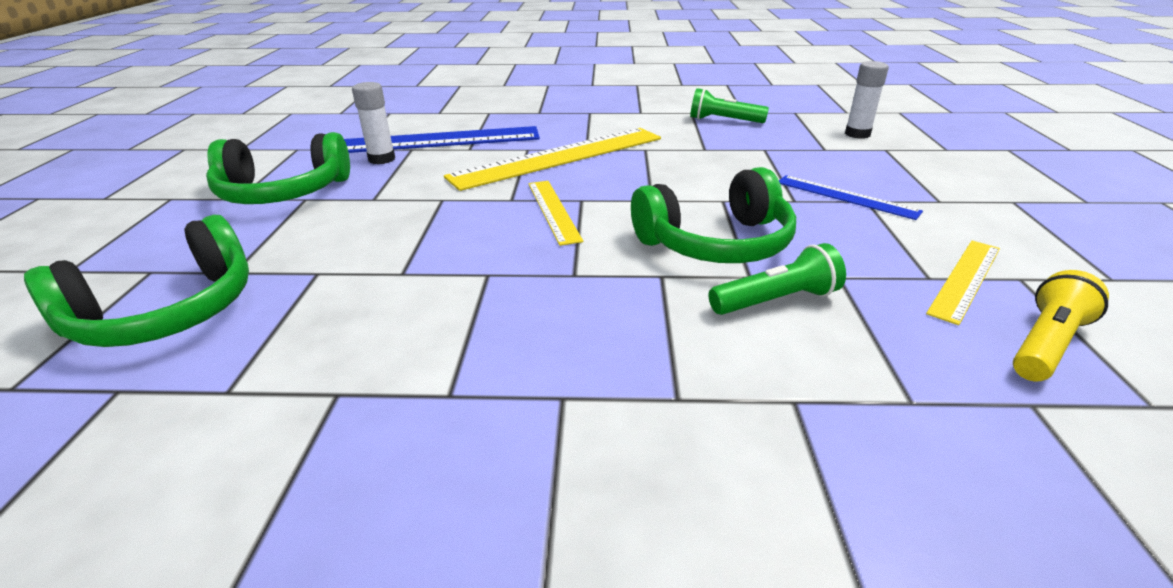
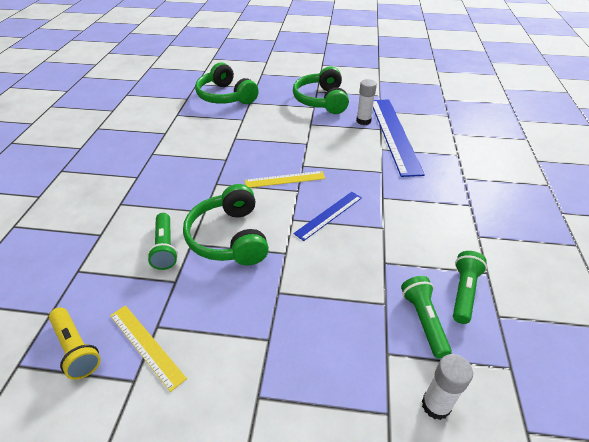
camera: 95 degrees right, 10 degrees up
yellow ruler [444,128,661,191] -> none
blue ruler [779,175,923,220] -> blue ruler moved to [293,192,362,241]
none -> green flashlight [401,276,452,359]

